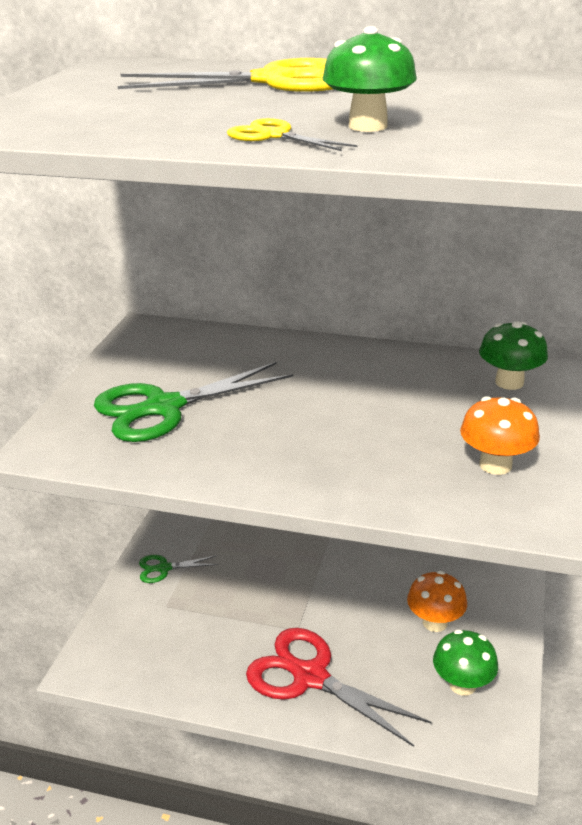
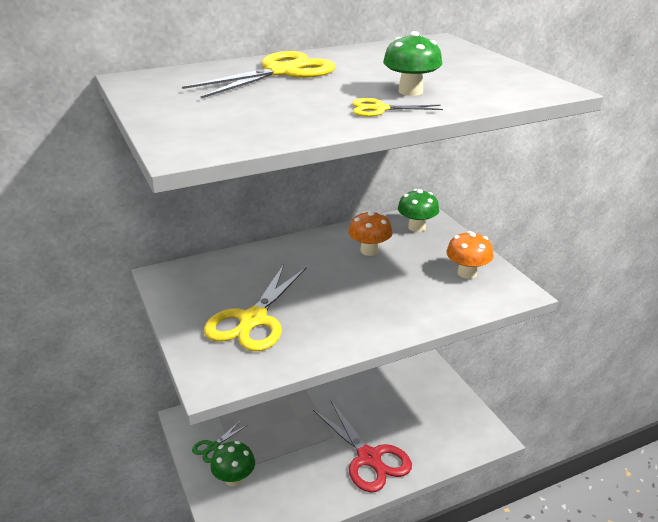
camera: 40 degrees left, 0 degrees up
green scissors [94,362,293,442] -> yellow scissors [204,264,307,351]
red scissors [246,628,431,747] -> red scissors turned 120 degrees counterclockwise [313,401,412,493]
orange mushroom [407,571,467,632] -> orange mushroom moved to [348,211,393,256]
green mushroom [433,629,498,696] -> green mushroom moved to [210,441,255,487]

